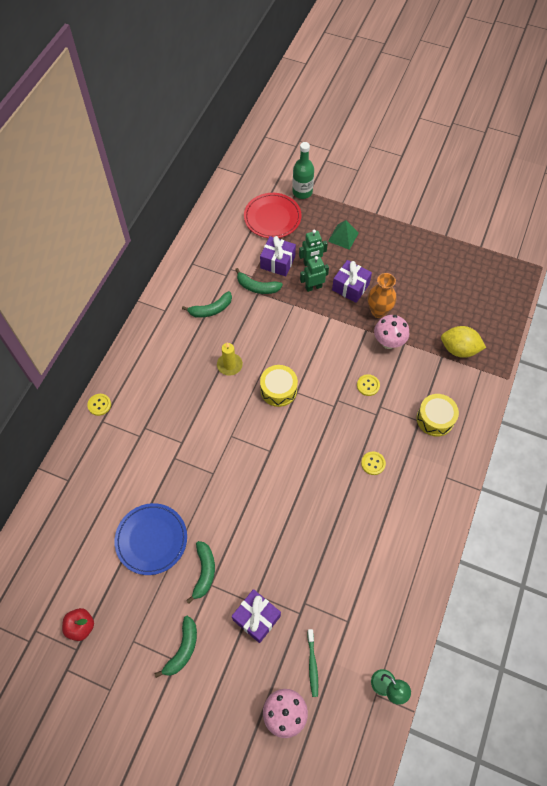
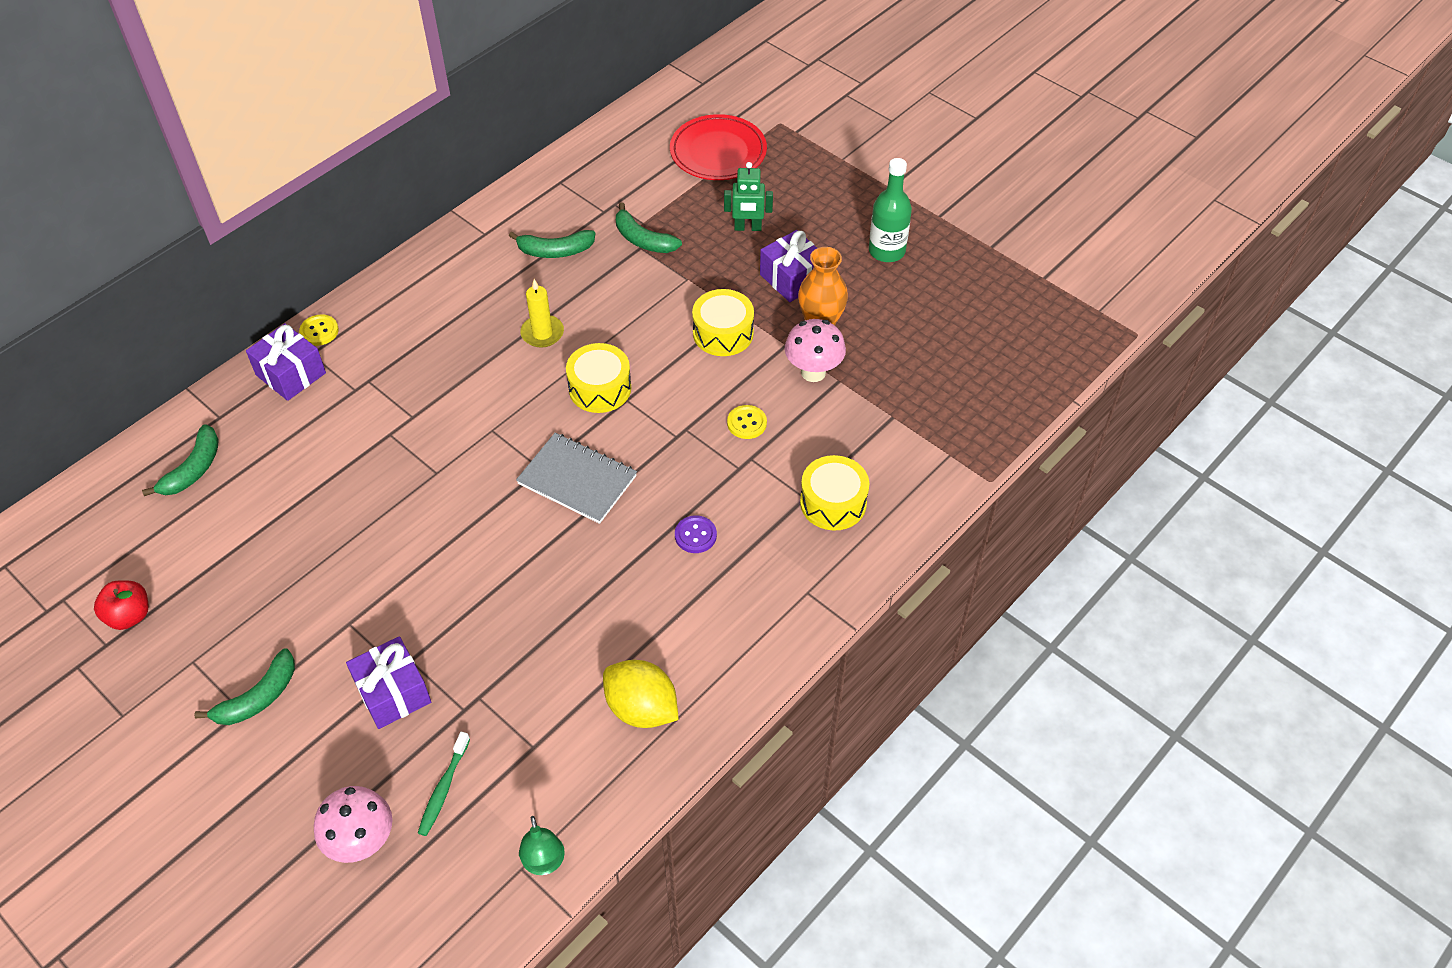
camera: 20 degrees right, 10 degrees down
blue plate [114,503,187,575] -> none
green banana [186,541,215,604] -> green banana moved to [142,424,219,496]
purple gift [260,236,296,276] -> purple gift moved to [246,323,326,401]
green bottle [292,142,314,199] -> green bottle moved to [869,158,912,262]
green robot [300,256,329,292] -> none
green pyramid [328,220,358,250] -> none
yellow button [361,451,386,475] -> purple button [675,515,717,553]
yellow lemon [441,326,486,358] -> yellow lemon moved to [603,660,679,728]
none -> grey notebook [516,433,637,524]
none -> yellow drum [692,289,754,356]

